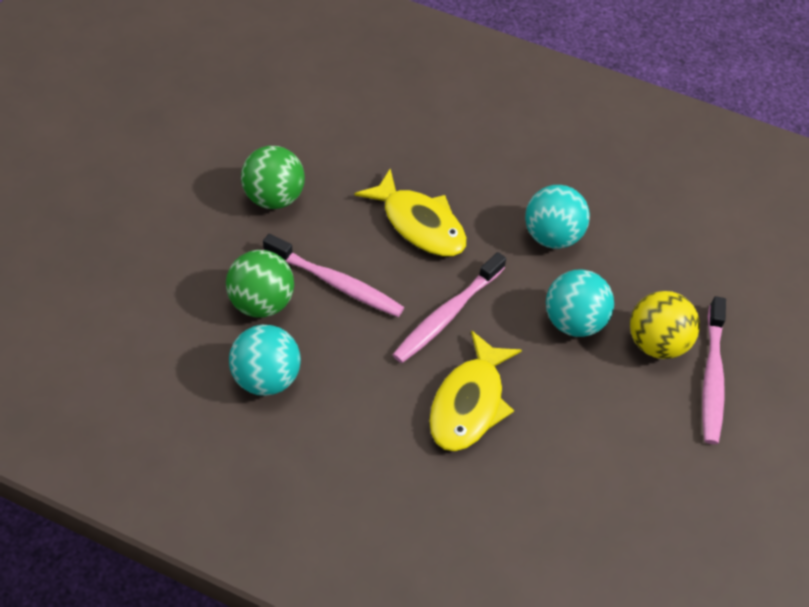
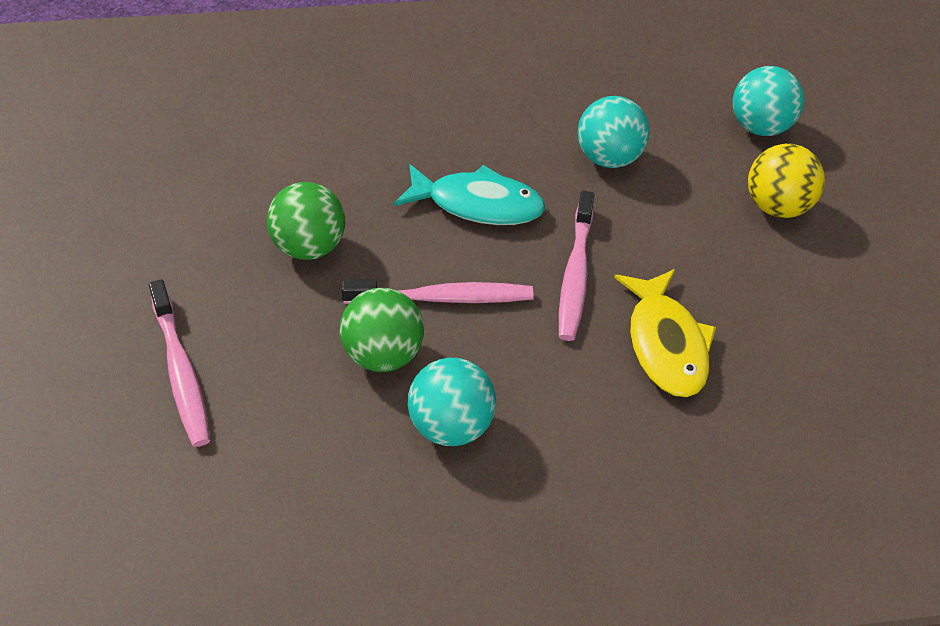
camera: 30 degrees left, 5 degrees down
yellow fish [355,169,467,257] -> turquoise fish [394,164,545,225]
turquoise ball [546,270,614,337] -> turquoise ball moved to [733,66,804,136]
pink toothbrush [702,296,726,444] -> pink toothbrush moved to [149,279,210,447]

